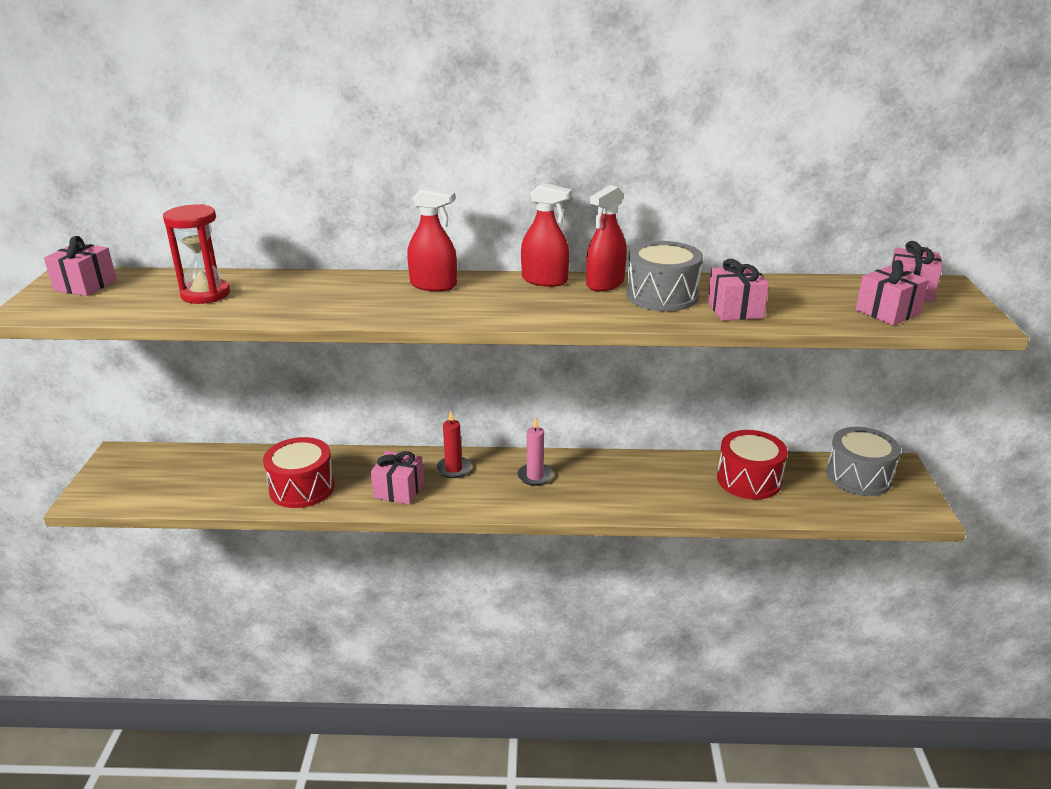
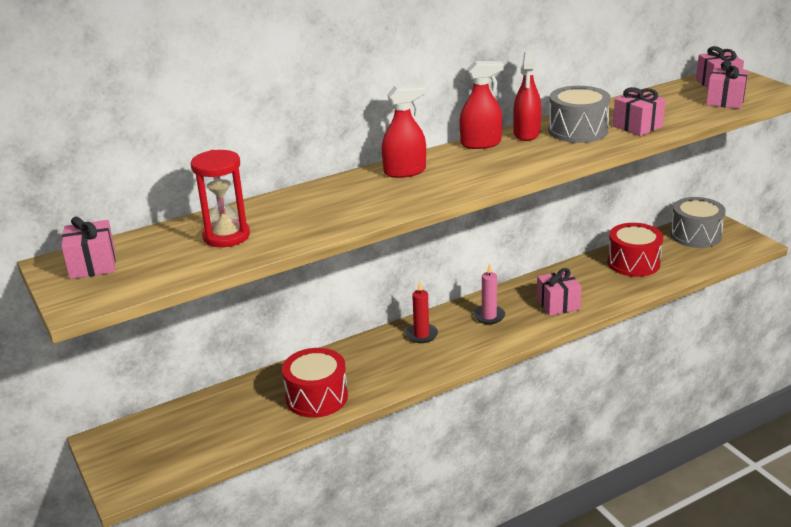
camera: 30 degrees left, 0 degrees up
pink gift [371,451,424,505] -> pink gift moved to [536,268,582,316]

